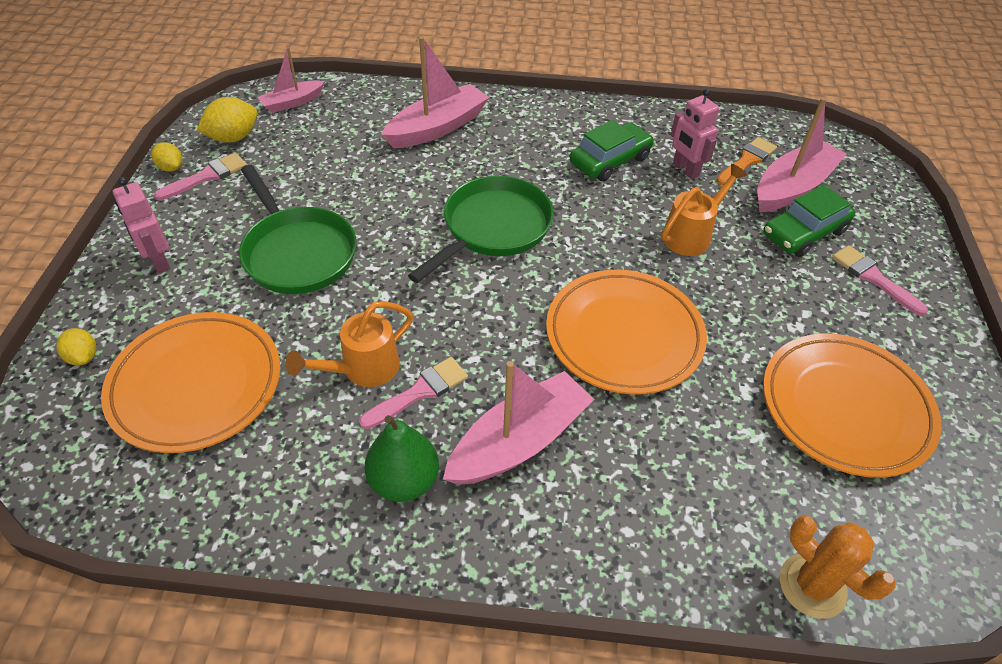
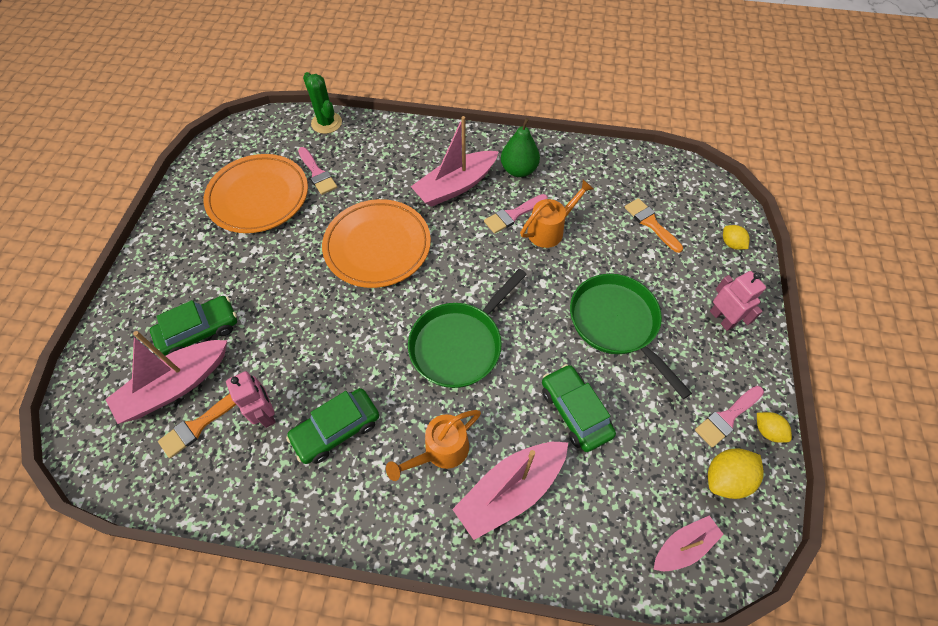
camera: 175 degrees left, 10 degrees up
orange plate [101,312,280,453] -> orange brush [625,198,683,253]
orange watering can [662,164,747,256] -> orange watering can moved to [386,410,481,481]
orange cactus [780,516,895,619] -> green cactus [303,72,342,134]
pink brush [832,245,928,316] -> pink brush moved to [298,147,337,195]
none -> green car [542,364,616,452]

